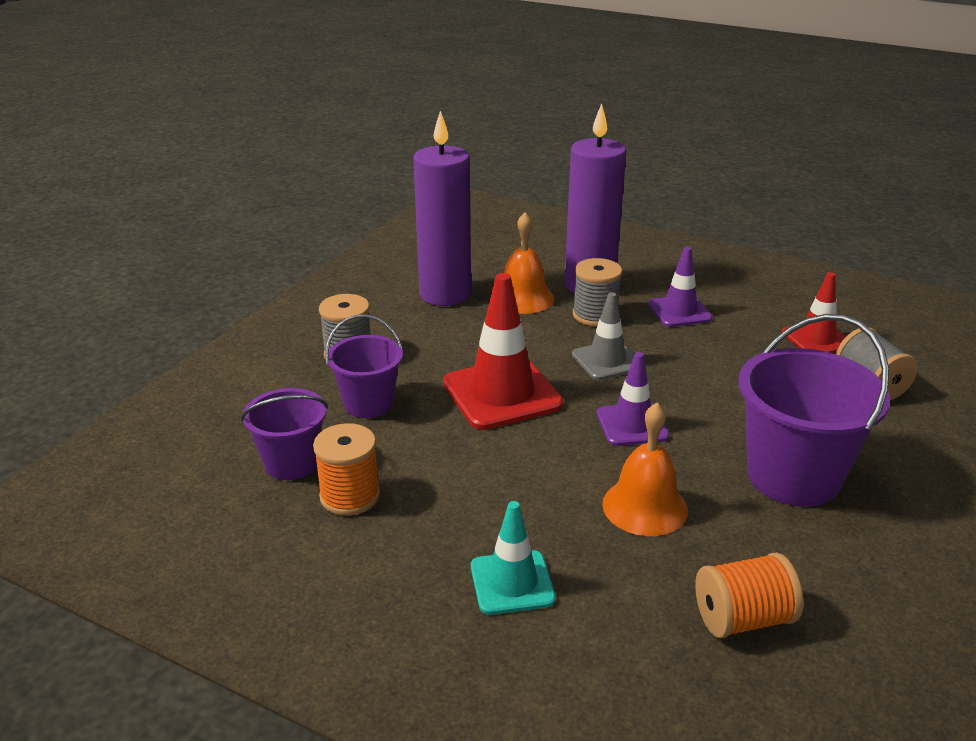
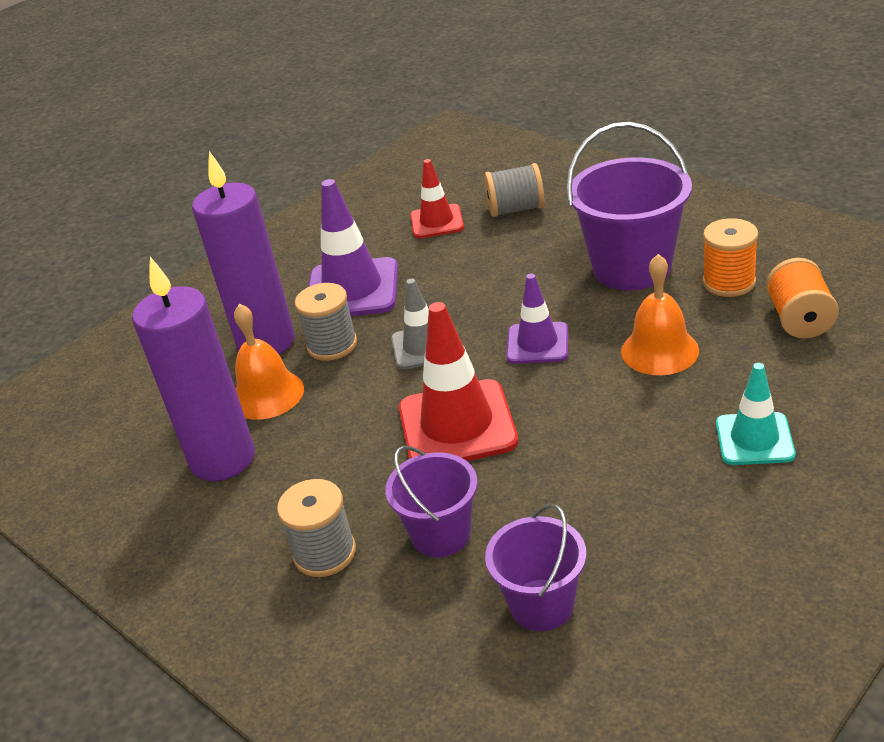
camera: 70 degrees left, 5 degrees up
orange spool [313,423,380,516] -> orange spool moved to [703,218,758,297]
purple traffic cone [648,247,712,327] -> purple traffic cone [308,179,398,316], size x1.66

